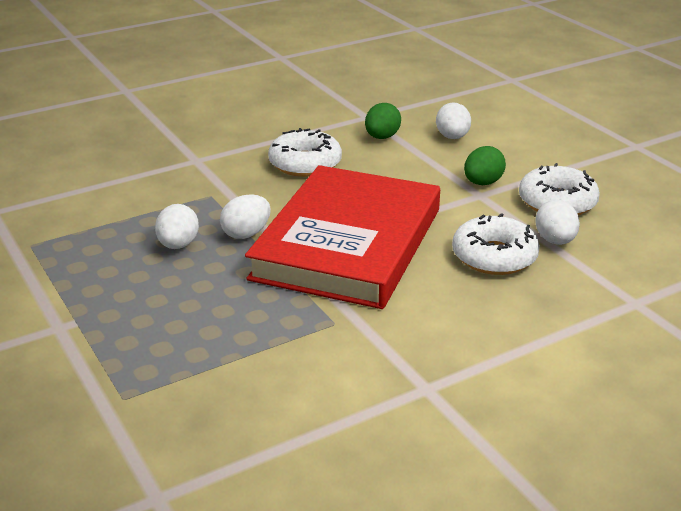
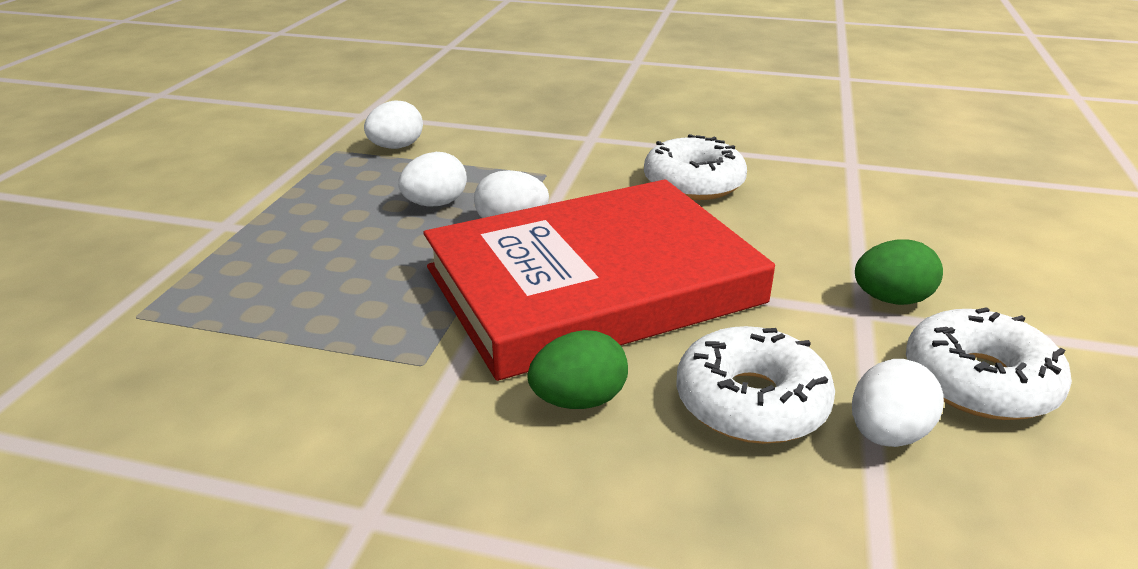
camera: 45 degrees right, 0 degrees up
green egg [365,103,401,139] -> green egg moved to [528,330,628,409]
white egg [436,102,471,139] -> white egg moved to [364,100,423,149]

